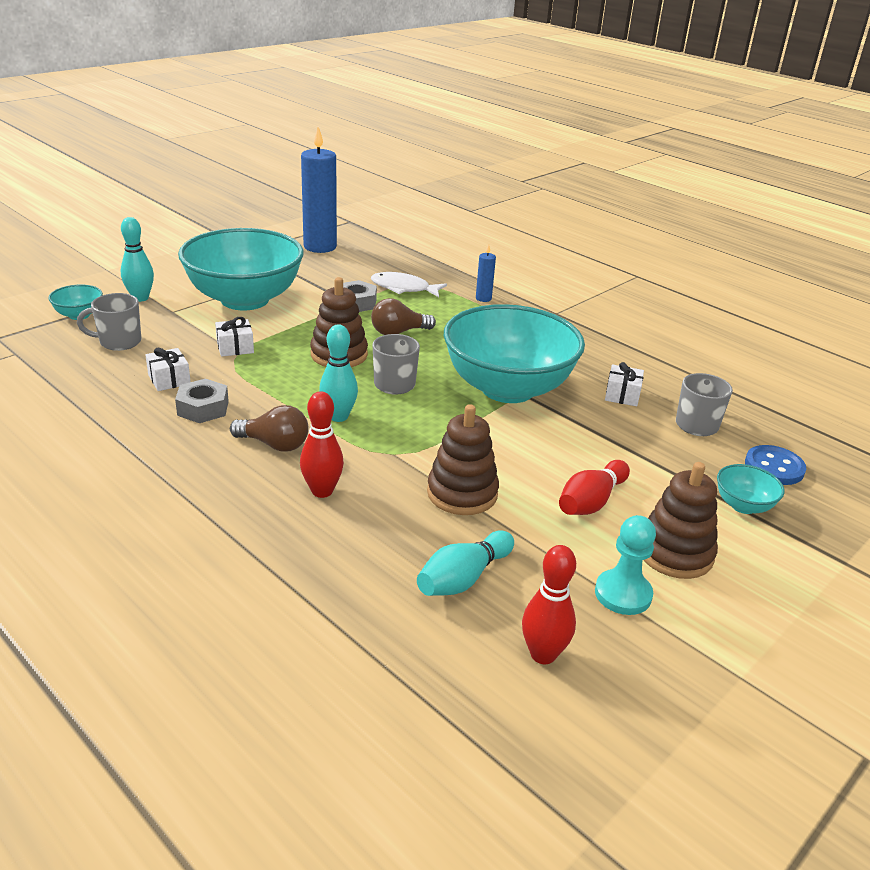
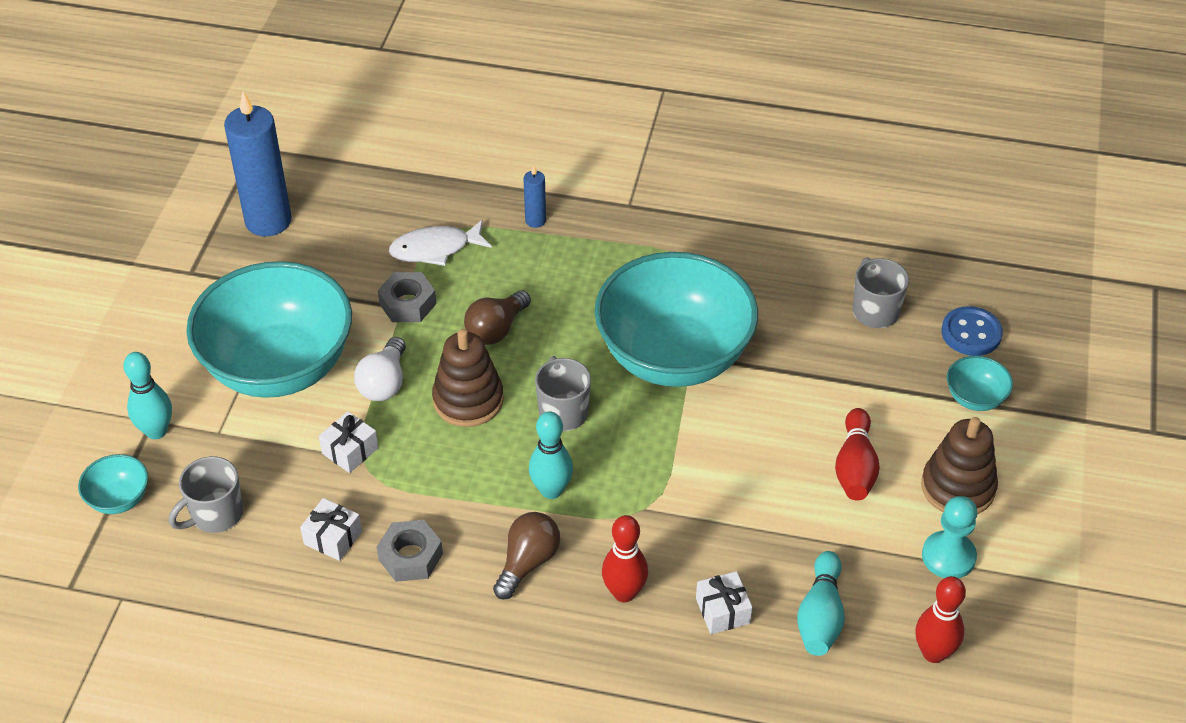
camera: 30 degrees left, 15 degrees up
brown light bulb [230,405,309,452] -> brown light bulb turned 45 degrees counterclockwise [493,512,560,600]
brown stacking toy [427,404,499,515] -> none
white gift [605,362,644,406] -> white gift moved to [696,571,752,634]
none -> white light bulb [354,337,406,401]

